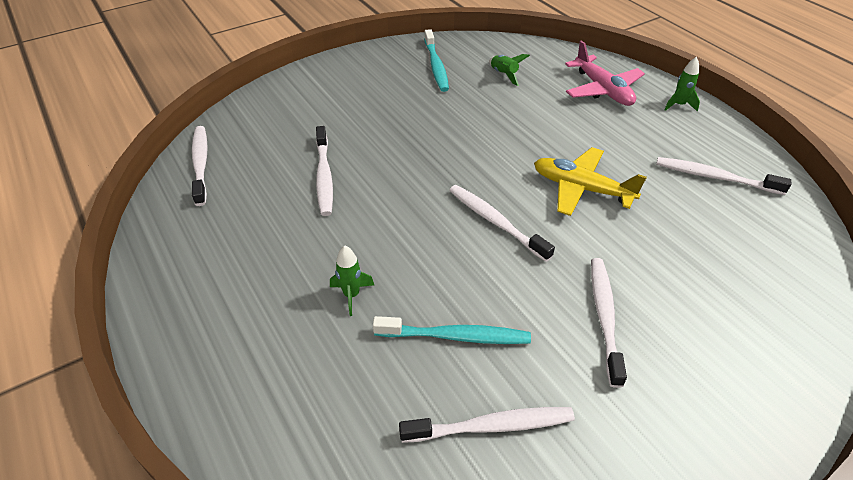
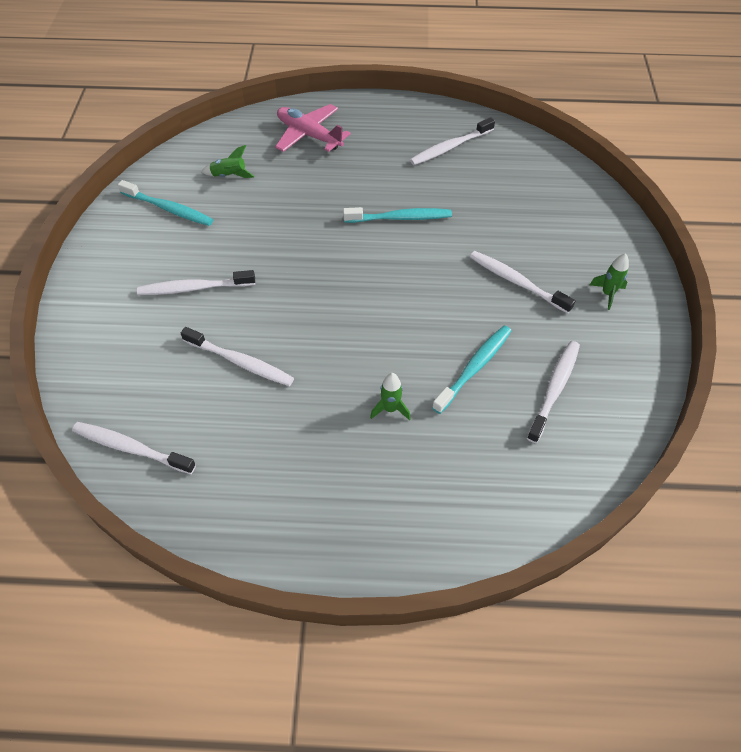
camera: 55 degrees left, 10 degrees up
white toothbrush [449,185,555,262] -> white toothbrush moved to [137,270,255,295]
yellow plane [534,147,647,216] -> turquoise toothbrush [343,207,452,223]
pink plane [565,40,645,106] -> pink plane turned 150 degrees counterclockwise [275,104,351,152]
green rocket [664,57,700,112] -> green rocket moved to [590,253,629,310]

